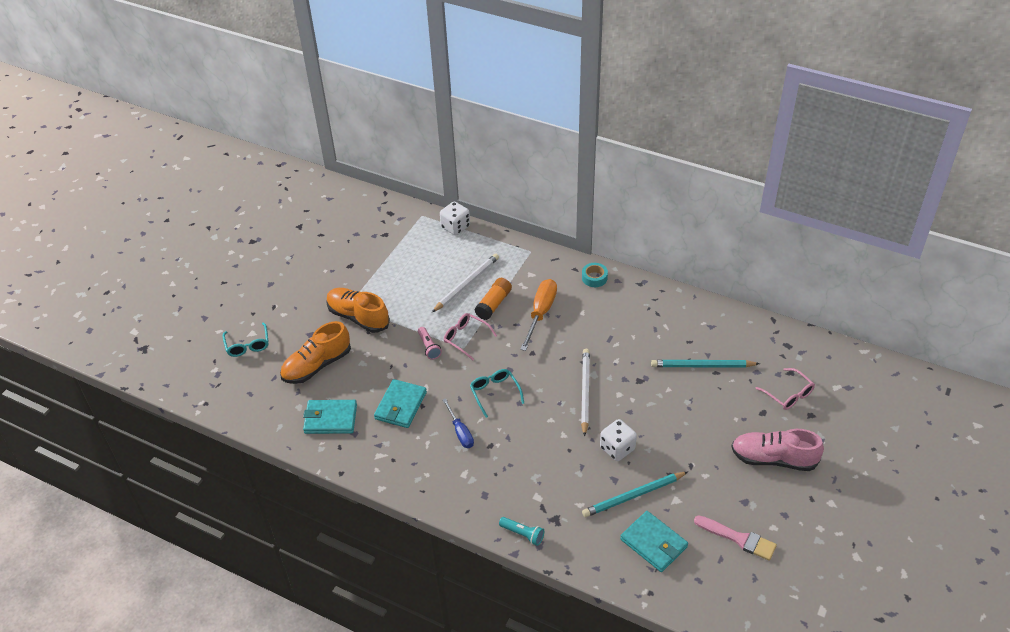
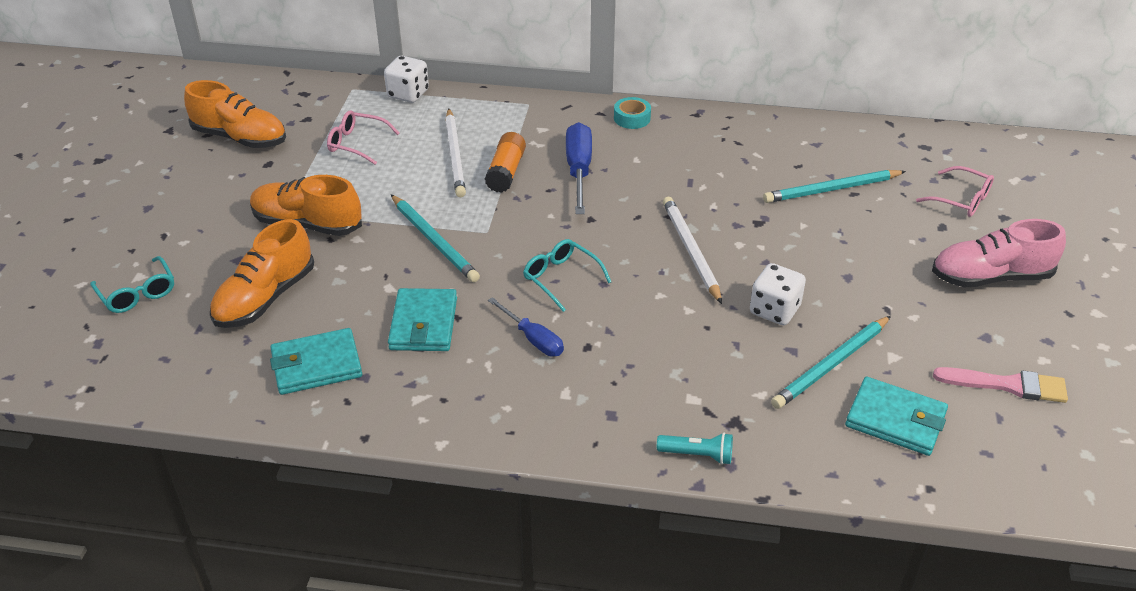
camera: 20 degrees left, 5 degrees down
pink flashlight [418,327,442,360] -> turquoise pencil [391,194,480,282]
white pencil [432,254,499,312] -> white pencil turned 150 degrees clockwise [445,108,466,197]
pink glasses [444,313,497,360] -> pink glasses moved to [327,110,400,165]
orange screwdriver [520,279,557,351] -> blue screwdriver [566,122,592,214]
none -> orange shoe [184,80,286,148]

